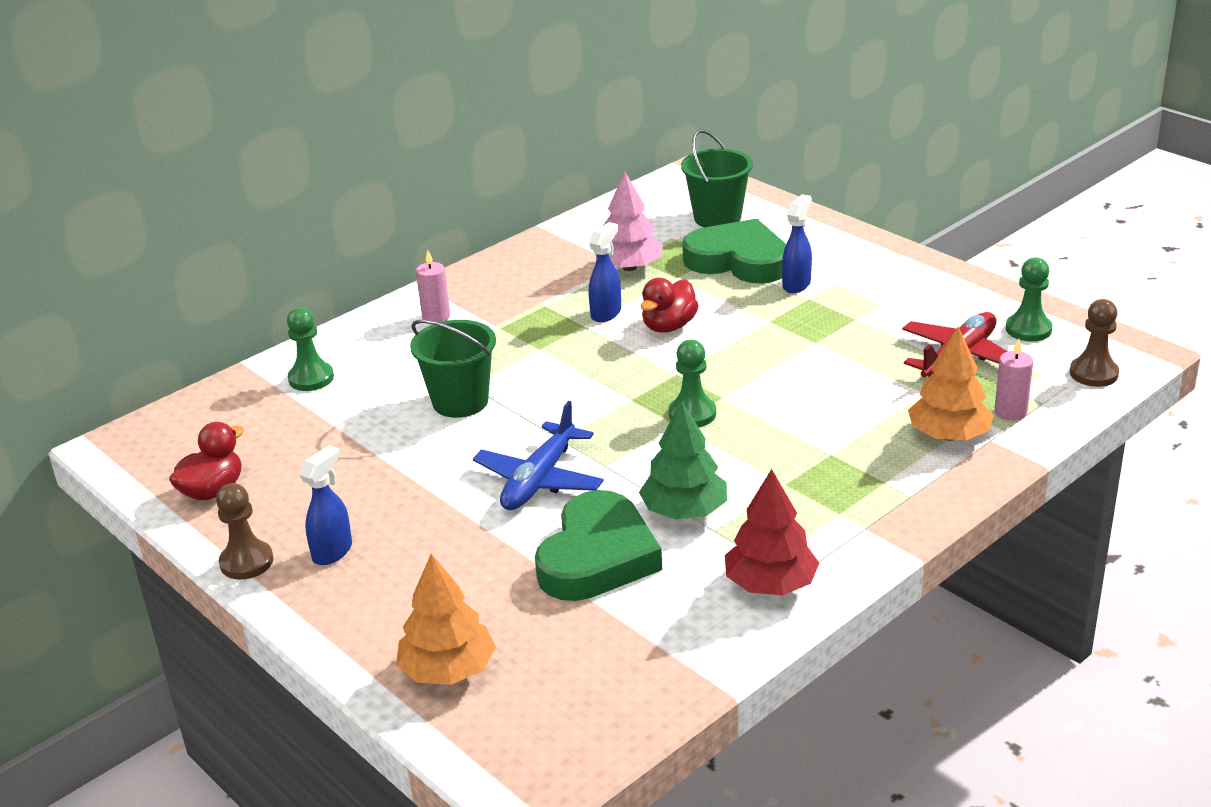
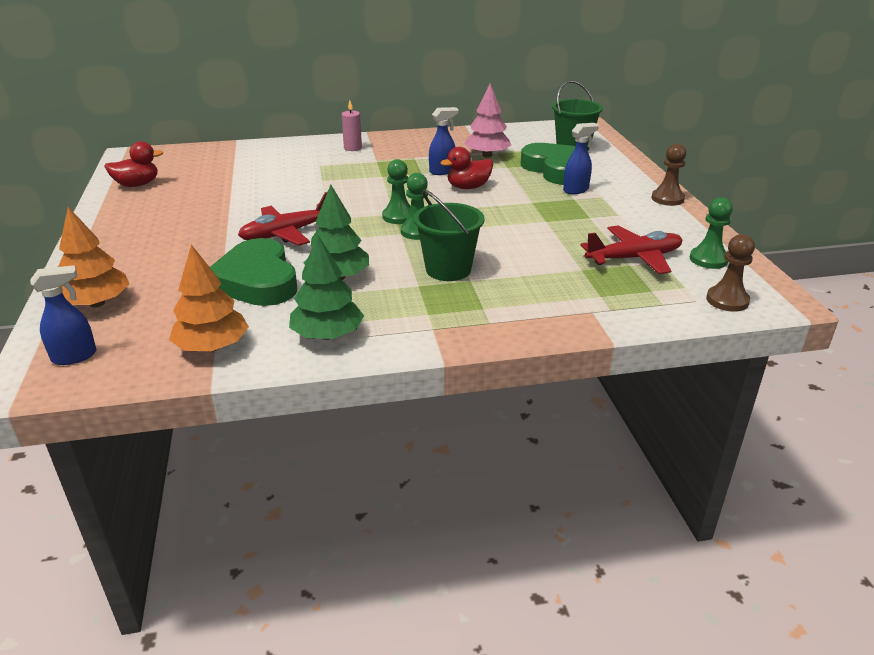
camera: 30 degrees right, 0 degrees up
brown pawn [216,483,273,580] -> brown pawn moved to [652,144,686,206]
green pawn [287,307,334,391] -> green pawn moved to [382,159,411,224]
blue spray bottle [300,445,352,565] -> blue spray bottle moved to [30,265,96,365]
green bucket [410,320,496,418] -> green bucket moved to [414,190,485,281]
blue plane [473,401,604,510] -> red plane [238,192,327,246]
green heart [535,490,662,601] -> green heart turned 105 degrees clockwise [210,238,297,306]
red tree [725,469,819,595] -> green tree [289,234,364,340]
orange tree [908,326,994,441] -> orange tree moved to [169,244,249,352]
pink candle [994,338,1033,421] -> none

